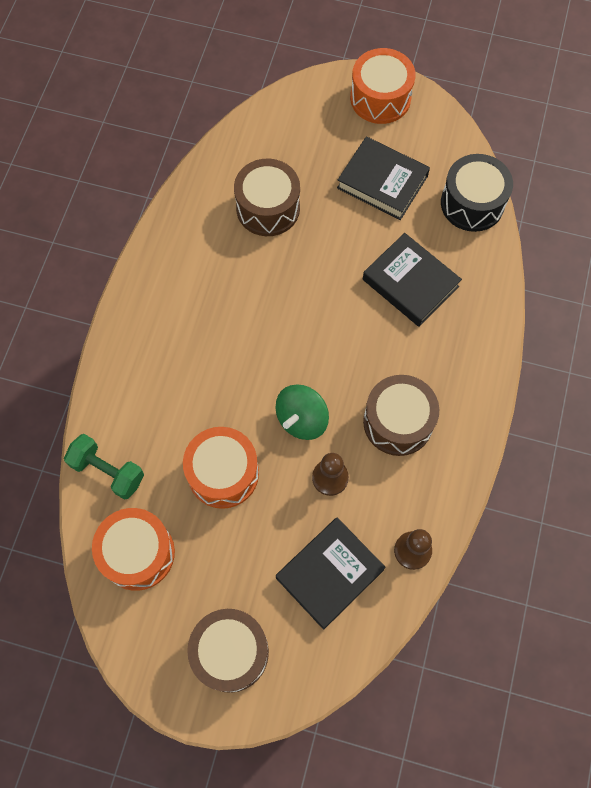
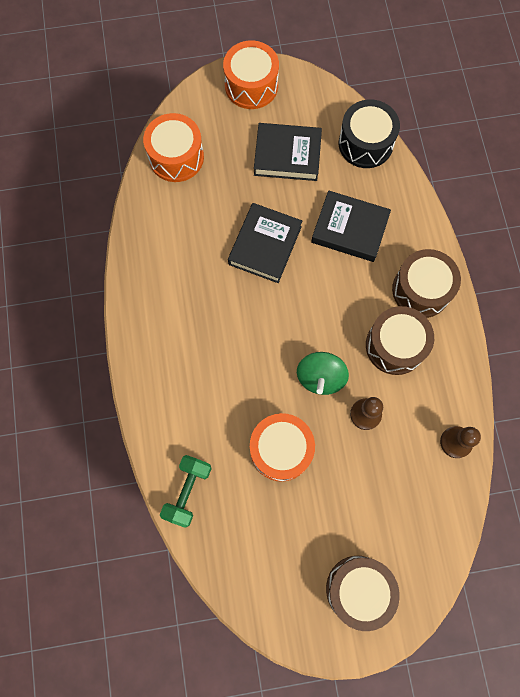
camera: 25 degrees left, 5 degrees up
green dumbbell [64,434,144,500] -> green dumbbell turned 75 degrees counterclockwise [160,455,212,528]
orange drum [92,508,175,591] -> orange drum moved to [143,113,204,182]
brown drum [234,159,300,236] -> brown drum moved to [392,249,461,318]
black book [276,518,386,630] -> black book moved to [228,203,302,283]

